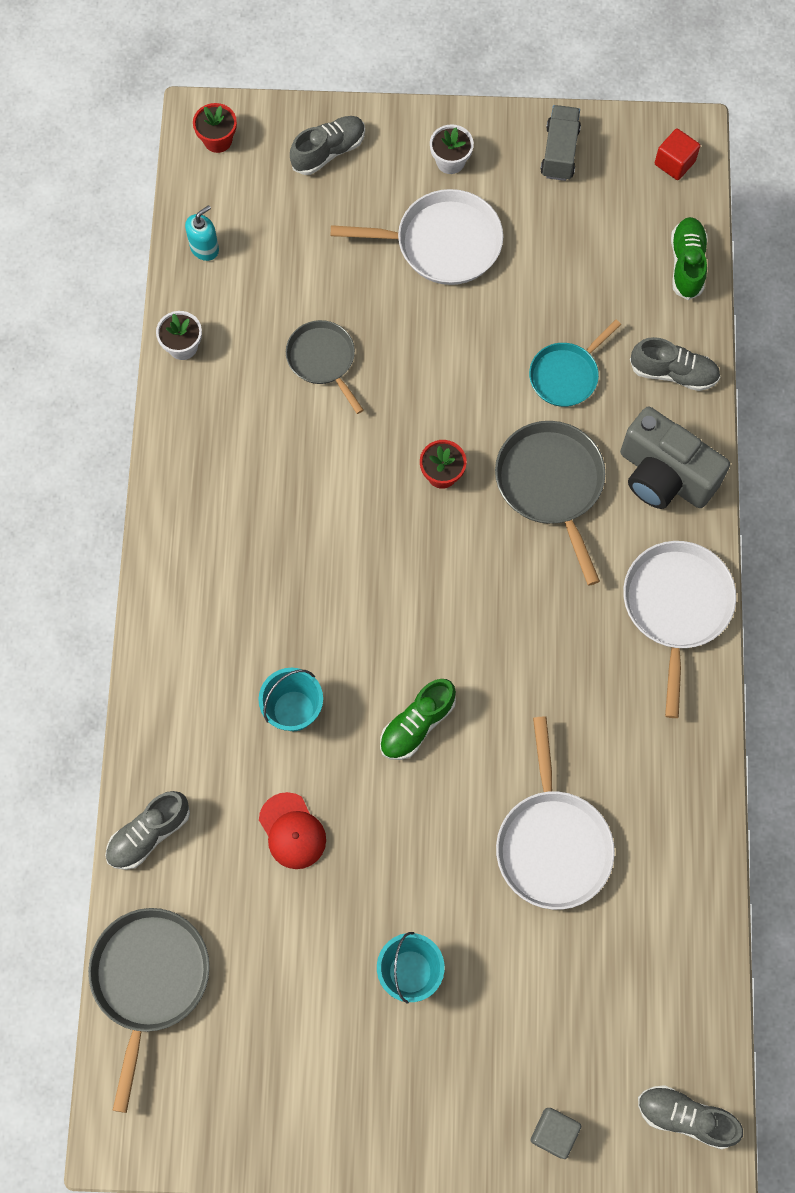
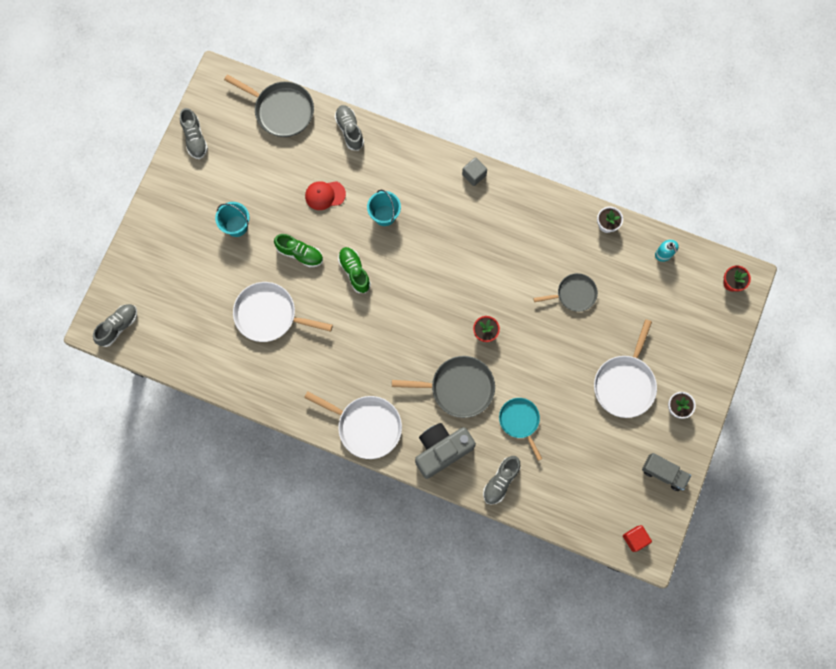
camera: 110 degrees right, 5 degrees up
grey shoe [290,116,365,175] -> grey shoe moved to [180,108,208,159]
grey cube [530,1108,581,1159] -> grey cube moved to [462,157,487,186]
green shoe [671,217,708,300] -> green shoe moved to [274,234,323,267]

